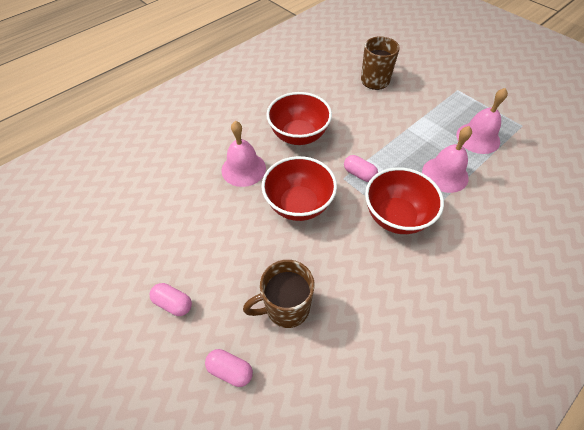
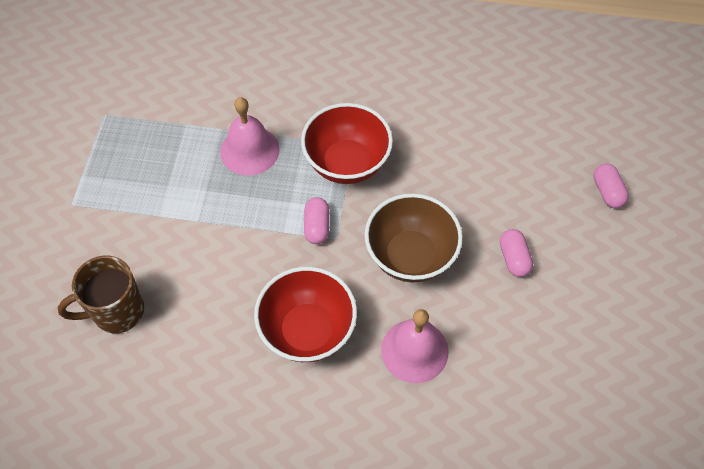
camera: 130 degrees left, 5 degrees up
pink capsule [150,283,192,316] -> pink capsule moved to [500,229,533,277]
brown mug [243,260,315,328] -> none
red bowl [262,156,337,221] -> brown bowl [365,193,463,282]
pink bell [456,88,508,154] -> none

